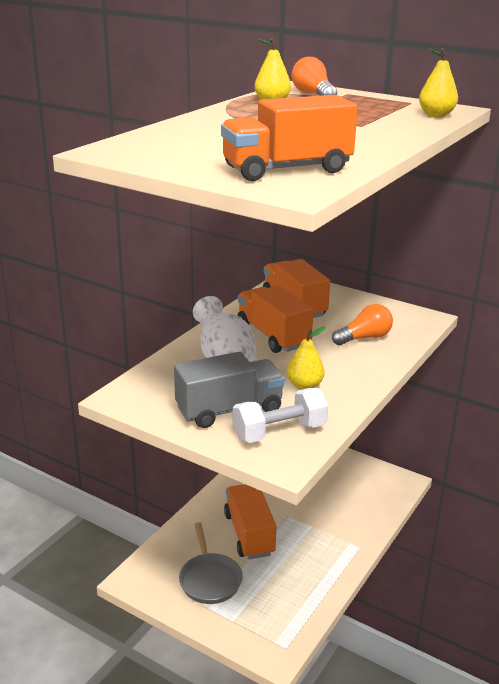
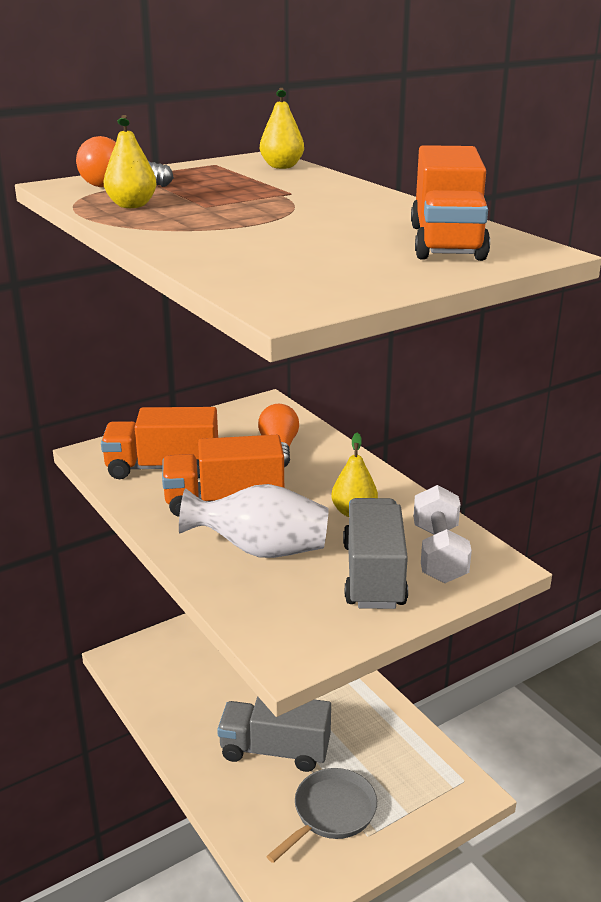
camera: 65 degrees left, 0 degrees up
grey pan [179,522,243,604] -> grey pan turned 60 degrees counterclockwise [266,768,377,863]
orange truck [224,484,276,559] -> grey truck [217,696,331,772]

